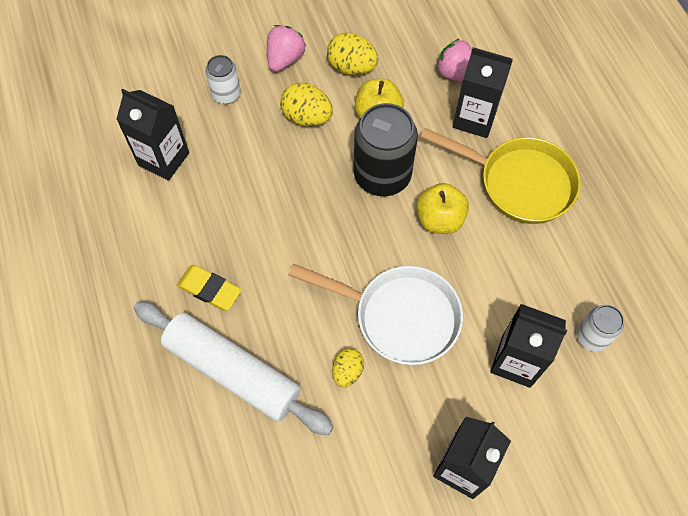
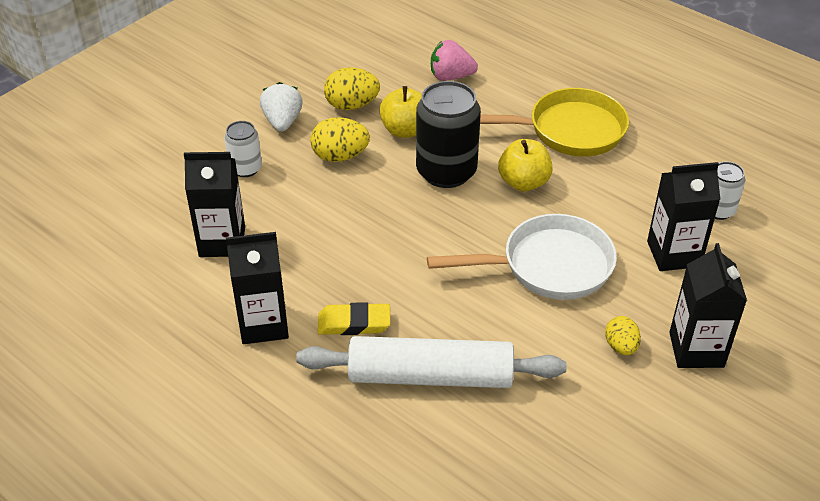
camera: 30 degrees left, 20 degrees down
pink strawberry [267,25,306,72] -> white strawberry [260,82,303,132]
yellow egg [332,348,364,387] -> yellow egg moved to [605,316,641,355]
black carton [453,47,513,138] -> black carton moved to [226,232,289,344]

